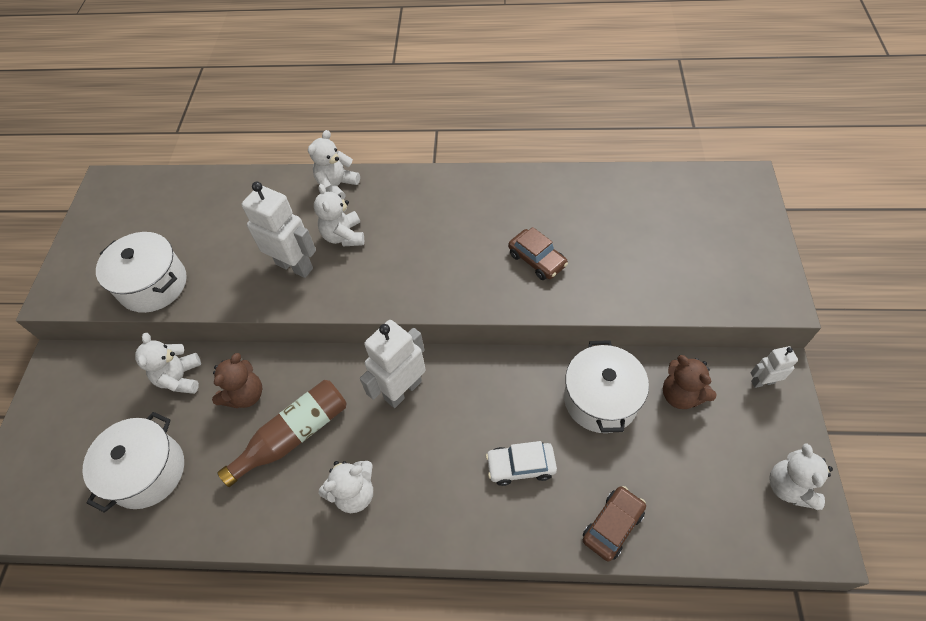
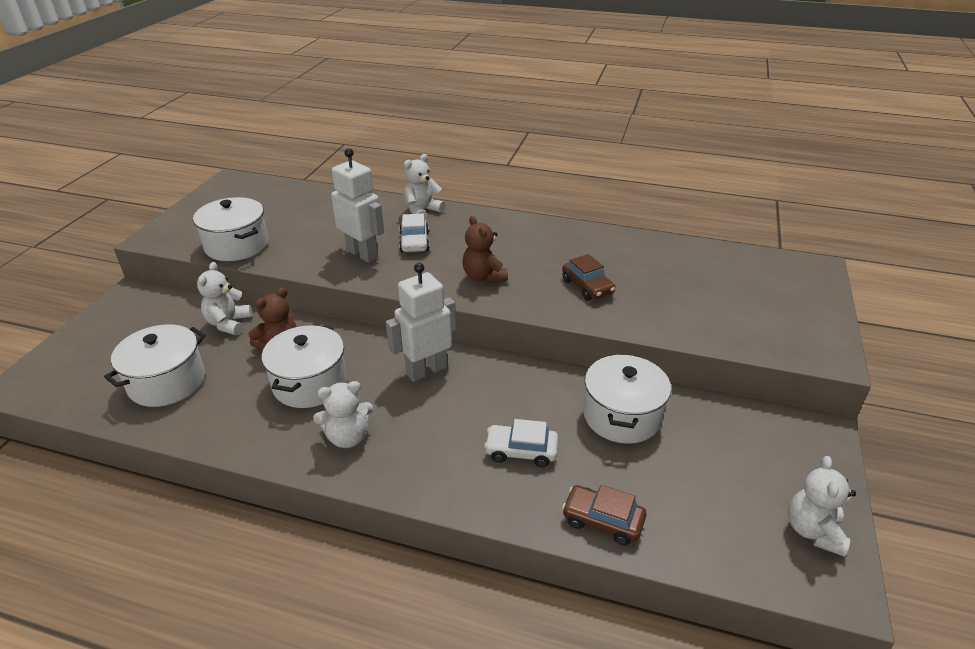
camera: 10 degrees right, 20 degrees down
brown bottle [217,380,346,487] -> white pot [262,325,347,408]
white teddy bear [314,184,364,246] -> white car [399,214,430,252]
brown car [583,486,646,561] -> brown car turned 120 degrees counterclockwise [562,485,647,545]
brown teddy bear [663,355,716,409] -> brown teddy bear moved to [463,216,508,283]
white robot [750,346,798,388] -> none

